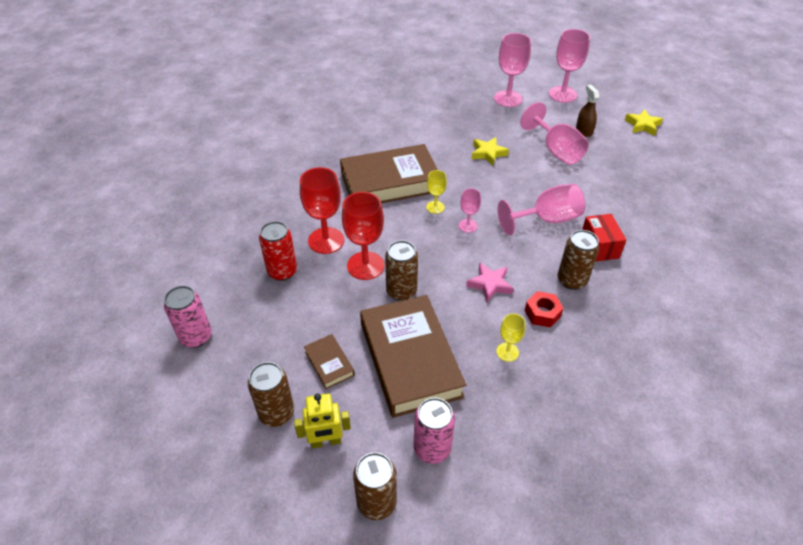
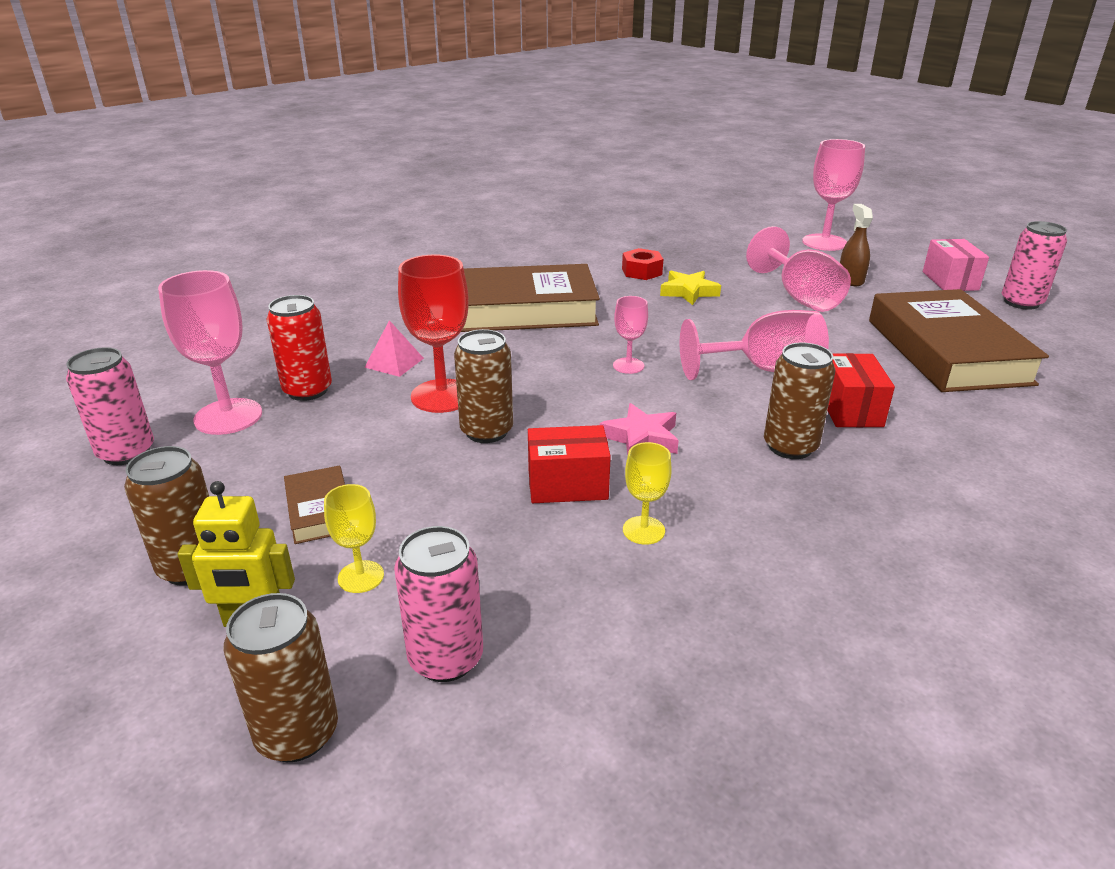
camera: 10 degrees right, 15 degrees down
red goblet [300,167,344,254] -> pink pyramid [364,320,424,377]
brown book [360,295,466,418] -> brown book moved to [869,289,1049,392]
yellow goblet [426,170,447,214] -> yellow goblet moved to [324,484,384,593]
pink goblet [494,33,531,107] -> pink goblet moved to [158,270,262,435]
red nut [525,291,563,327] -> red nut moved to [622,248,663,280]
yellow star [625,109,663,136] -> pink box [923,239,989,291]
none -> red box [528,425,611,503]
none -> pink can [1002,221,1067,310]

